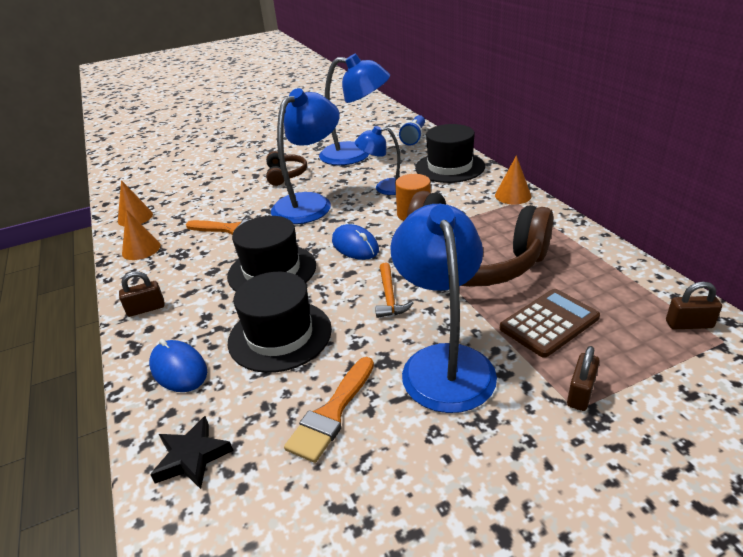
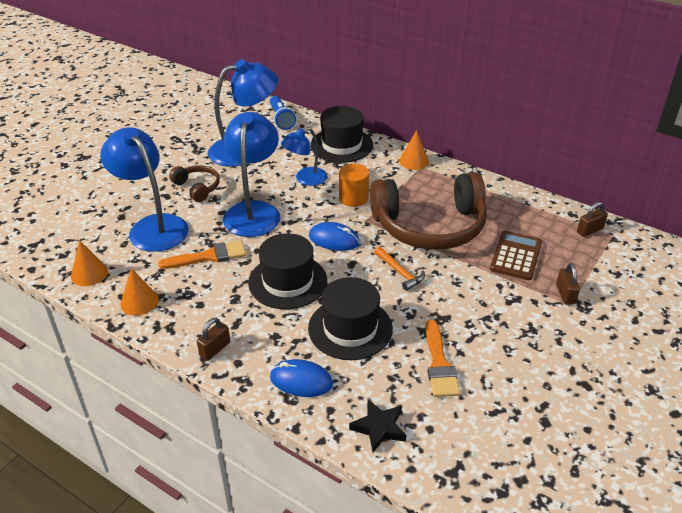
camera: 35 degrees left, 5 degrees up
blue lamp [390,204,497,413] -> blue lamp moved to [100,127,189,252]

